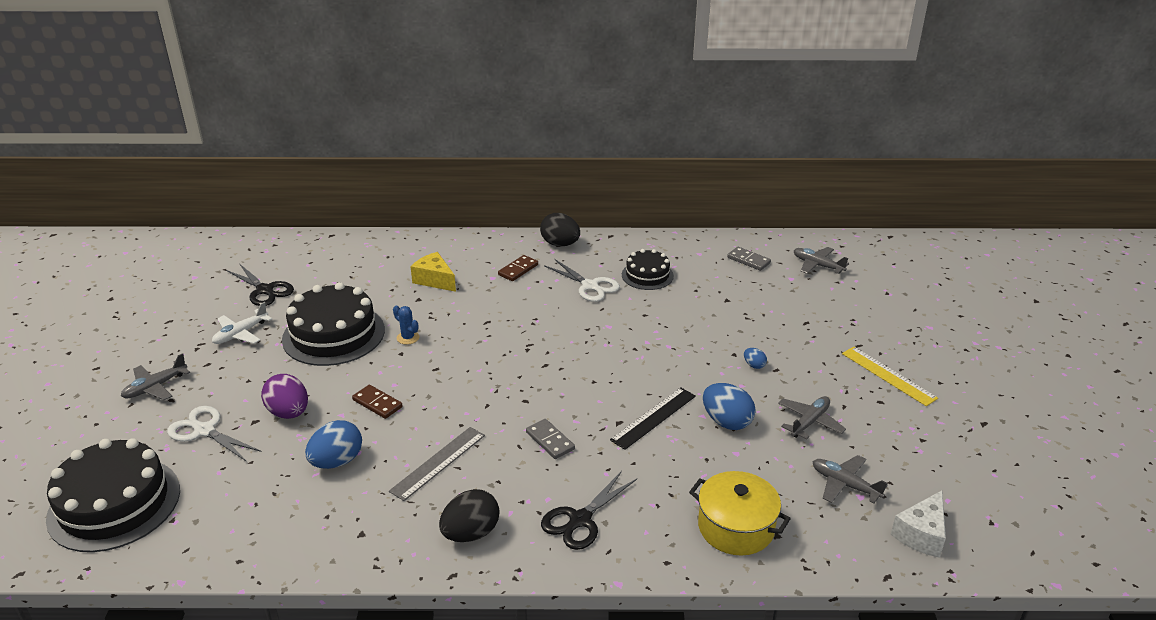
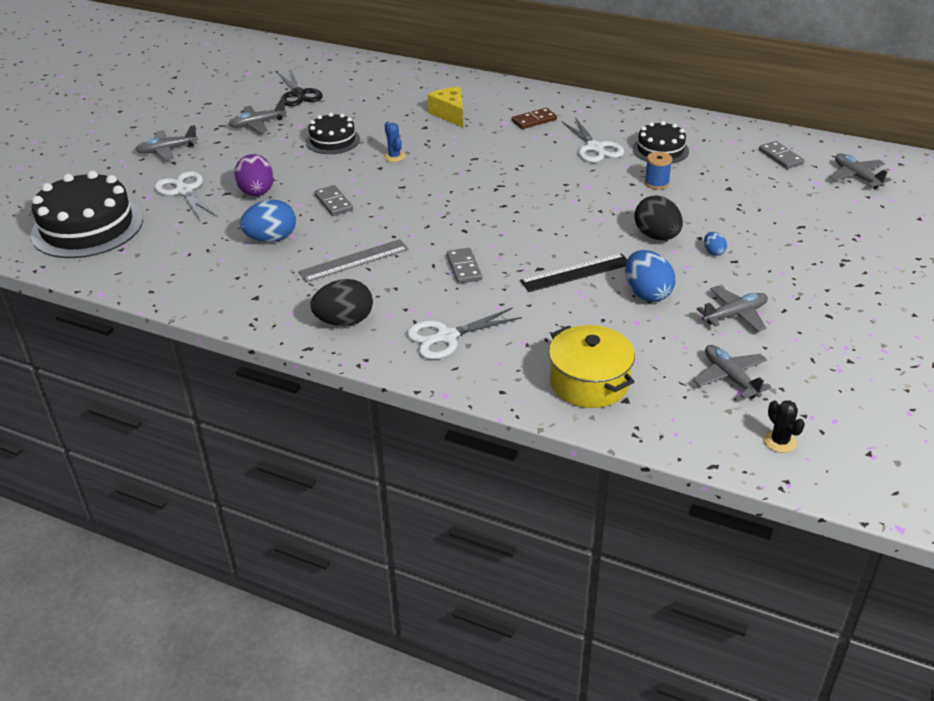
camera: 25 degrees right, 5 degrees up
white plane [212,302,272,344] -> grey plane [229,99,287,133]
black cake [282,282,385,366] -> black cake [306,113,360,154], size x0.56
brown domino [352,385,403,419] -> grey domino [314,185,353,216]
black egg [540,213,580,246] -> black egg moved to [634,195,683,240]
black scissors [541,471,637,550] -> white scissors [407,308,522,359]
yellow ruler [842,347,938,406] -> none
white cheese [890,491,946,558] -> black cactus [764,400,805,453]
none -> blue spool [644,152,672,189]

